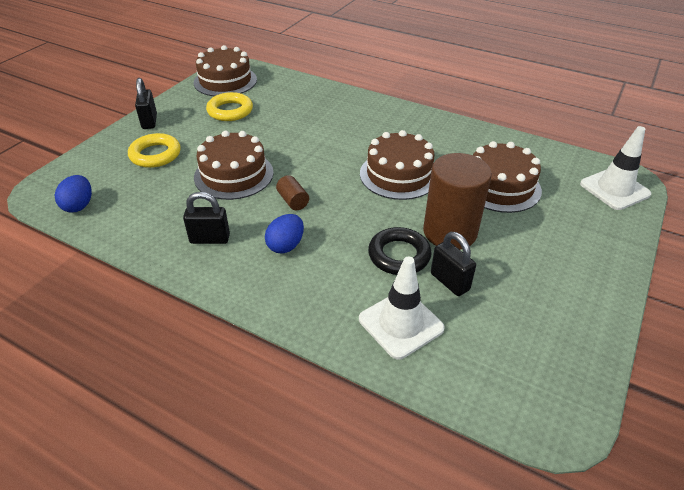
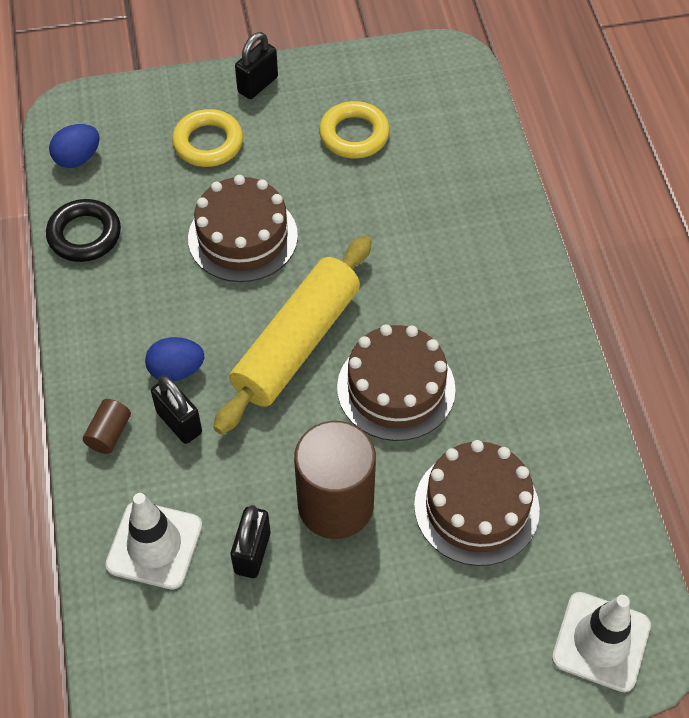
camera: 50 degrees right, 15 degrees up
black padlock [183,192,230,244] -> black padlock moved to [151,375,202,444]
brown cake [194,45,257,96] -> none
brown cylinder [276,175,309,210] -> brown cylinder moved to [83,399,131,454]
black ring [368,227,432,275] -> black ring moved to [46,199,121,262]
none -> yellow rolling pin [213,236,372,434]

